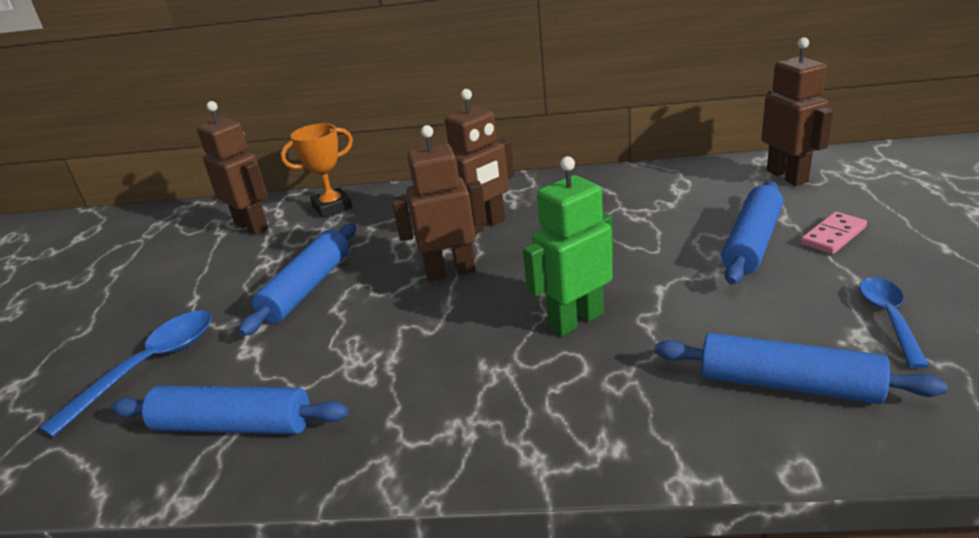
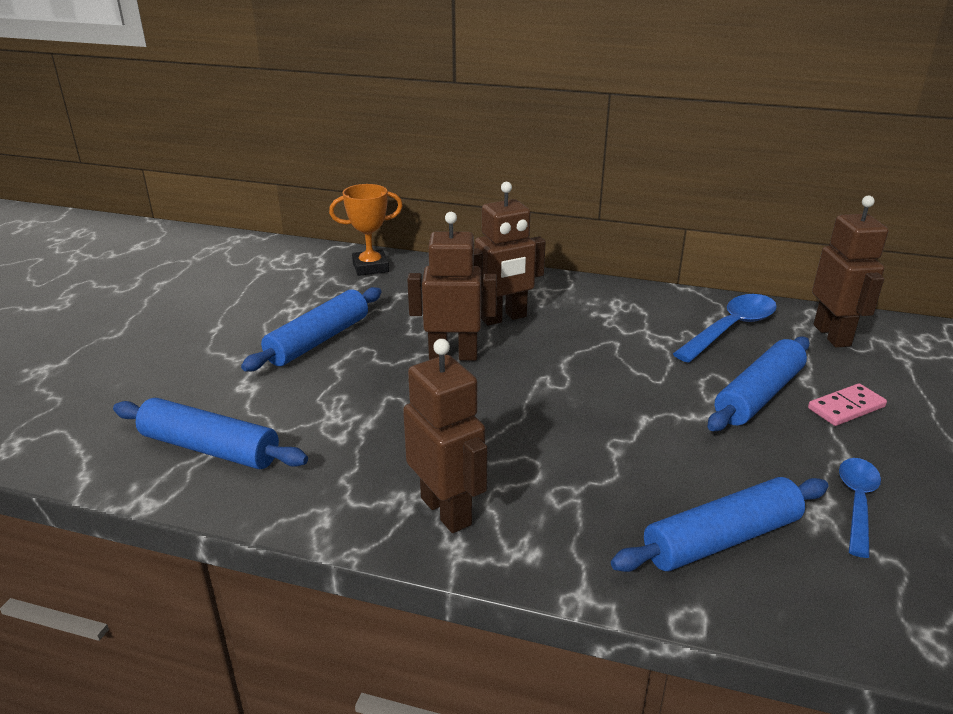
camera: 10 degrees right, 0 degrees up
blue spoon [39,310,212,438] -> blue spoon moved to [673,294,777,363]
brown robot [197,101,269,235] -> brown robot moved to [403,339,487,533]
green robot [523,156,613,336] -> none
blue rolling pin [655,333,947,404] -> blue rolling pin turned 60 degrees counterclockwise [611,477,828,572]

